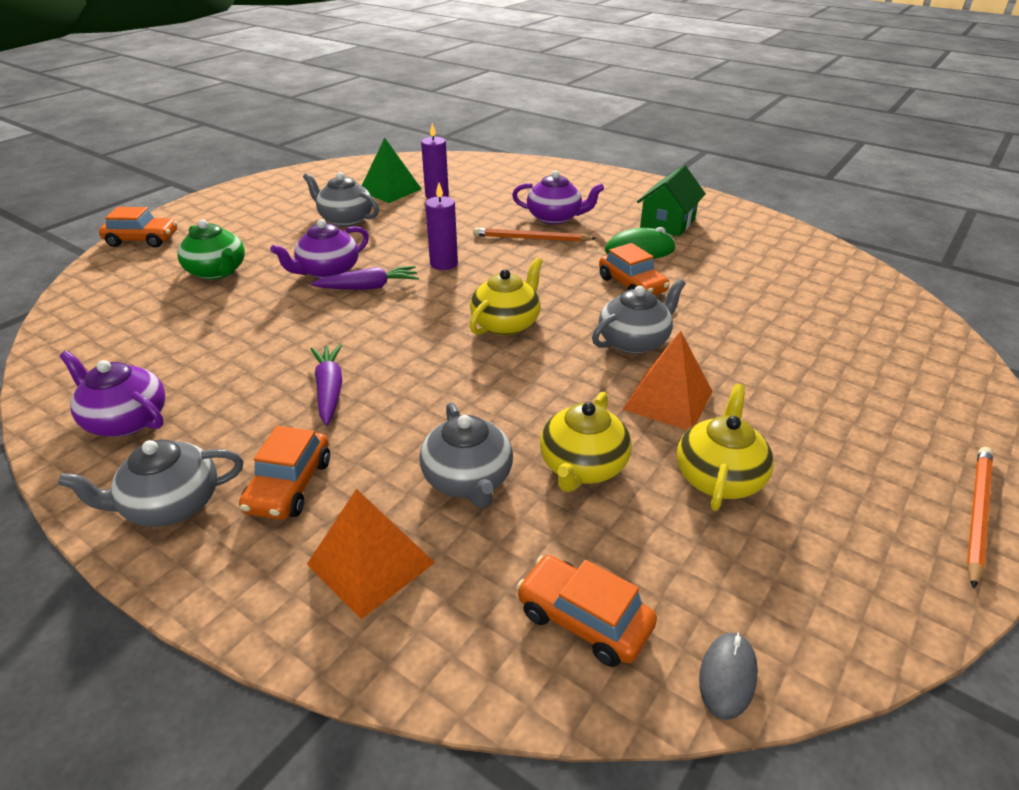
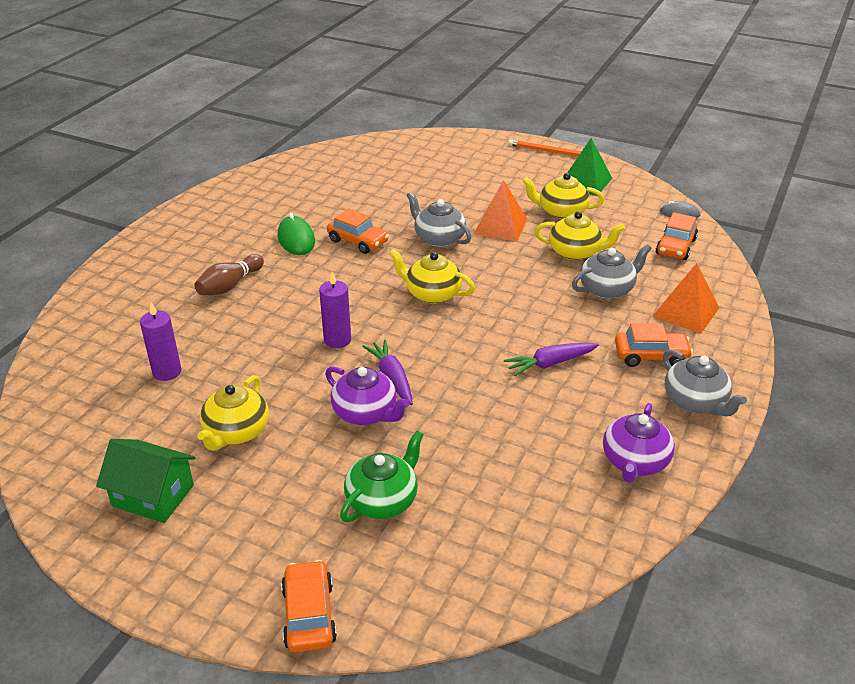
camera: 100 degrees left, 0 degrees up
grey teapot [303,172,379,227] -> yellow teapot [198,375,269,451]
green pyramid [362,138,422,203] -> green pyramid moved to [567,138,612,196]
orange pencil [473,228,597,242] -> none
purple teapot [512,170,604,225] -> brown bowling pin [194,254,264,295]
orange car [599,243,670,295] -> orange car turned 75 degrees clockwise [327,208,389,254]
green house [637,165,706,237] -> green house moved to [96,439,195,523]

